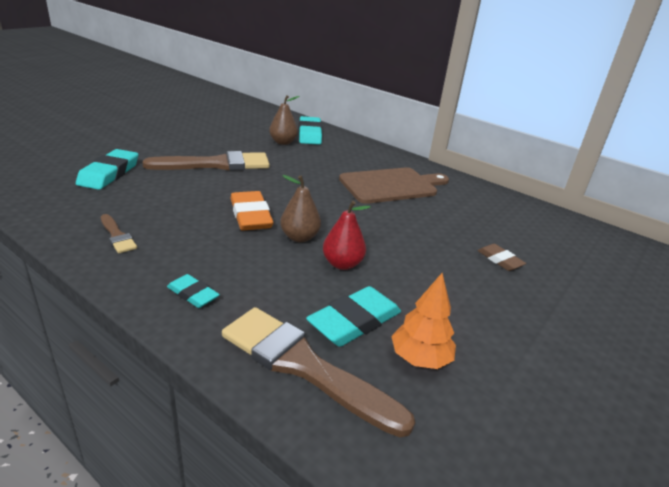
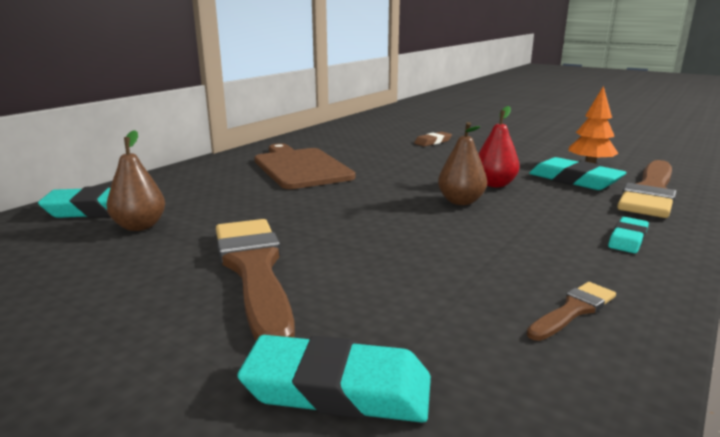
camera: 90 degrees left, 10 degrees down
orange eraser [230,191,274,231] -> none

